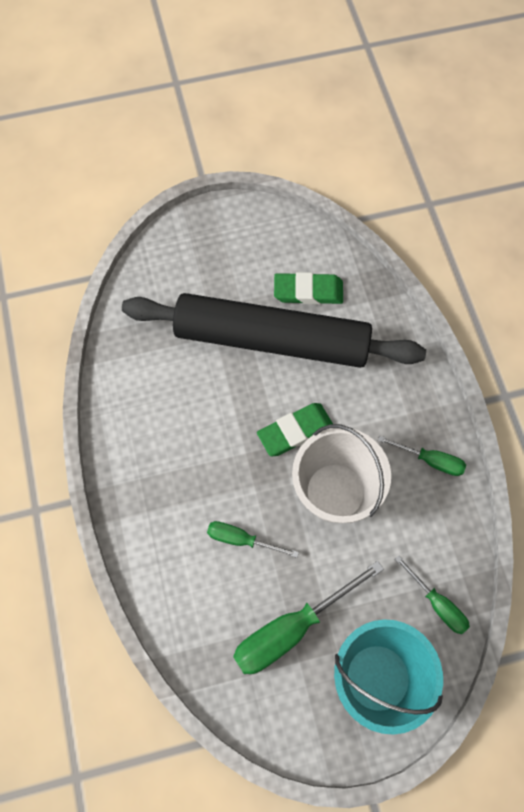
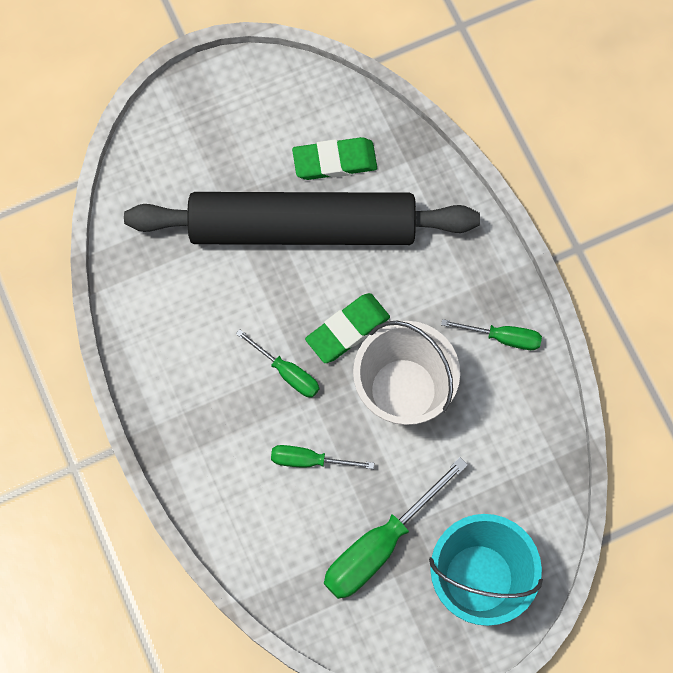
camera: 10 degrees left, 5 degrees up
green screwdriver [395,555,470,634] -> green screwdriver moved to [236,329,319,398]

